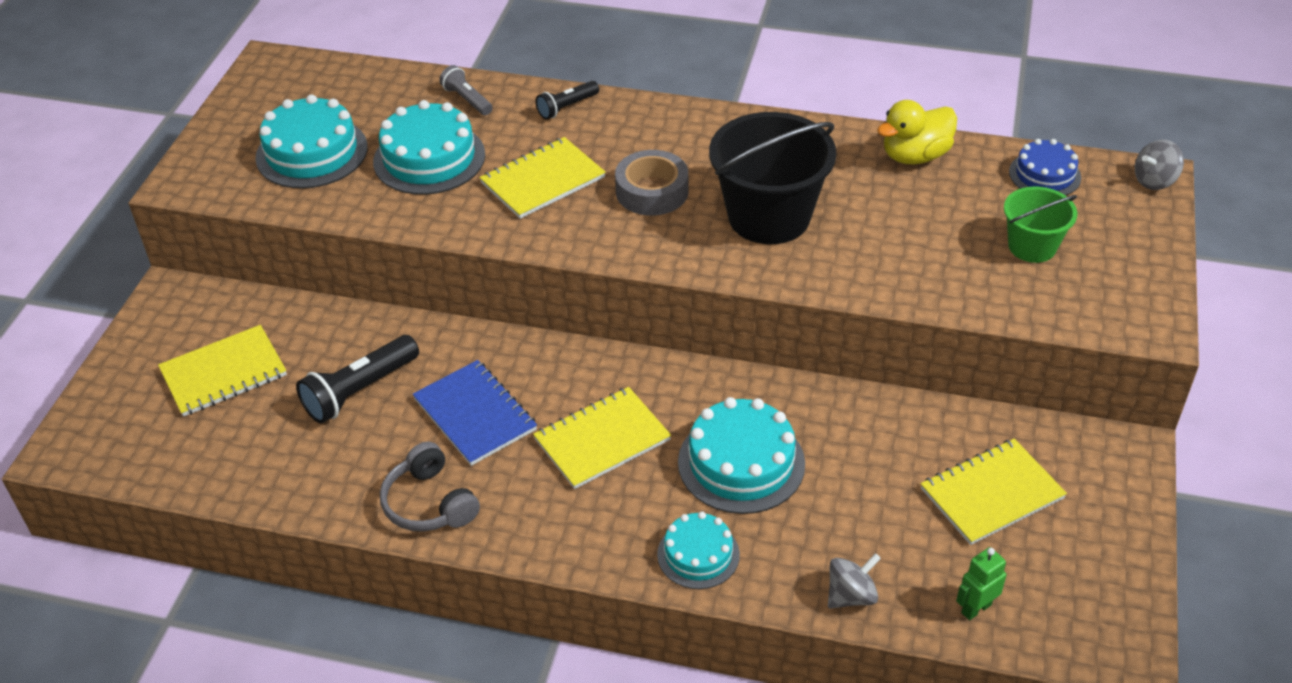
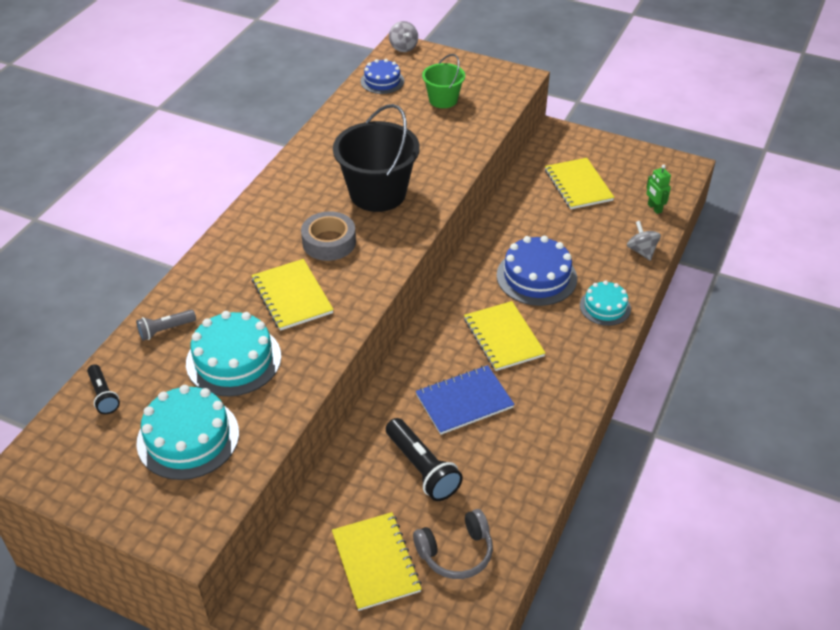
camera: 80 degrees left, 0 degrees up
grey headphones [380,441,480,532] -> grey headphones moved to [413,509,493,579]
black flashlight [535,81,599,119] -> black flashlight moved to [87,364,120,414]
turquoise cake [678,397,805,514] -> blue cake [497,236,577,306]
yellow duck [877,100,957,164] -> none

